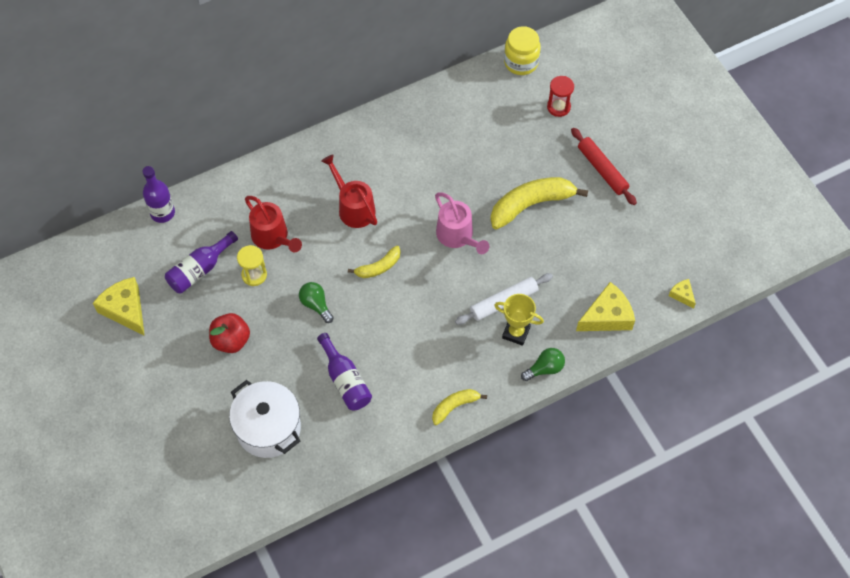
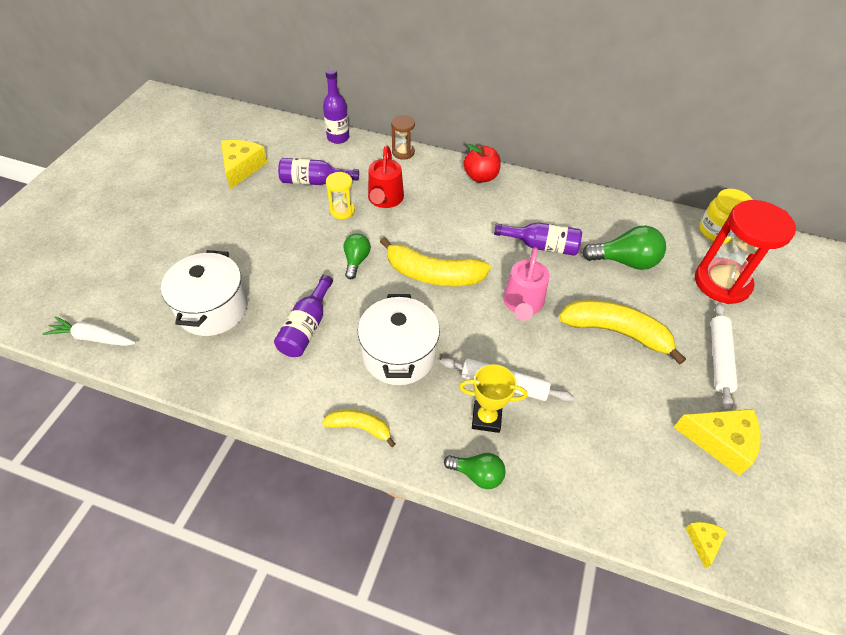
camera: 45 degrees right, 10 degrees down
red apple [209,313,250,353] -> red apple moved to [464,144,501,183]
red watering can [321,154,377,228] -> none
yellow banana [348,246,401,278] -> yellow banana [380,237,491,287], size x1.84
yellow trophy [494,294,544,346] -> yellow trophy turned 60 degrees counterclockwise [459,364,528,433]
red hourglass [547,76,574,117] -> red hourglass [695,200,796,304], size x2.02
red rolling pin [571,128,637,205] -> white rolling pin [711,303,738,411]
yellow cheese [576,282,635,331] -> yellow cheese moved to [674,409,760,476]
none -> white carrot [43,317,136,346]
none -> white pot [358,294,440,385]
none -> brown hourglass [391,115,415,160]
none -> purple bottle [494,222,582,256]
none -> green light bulb [582,226,666,270]

